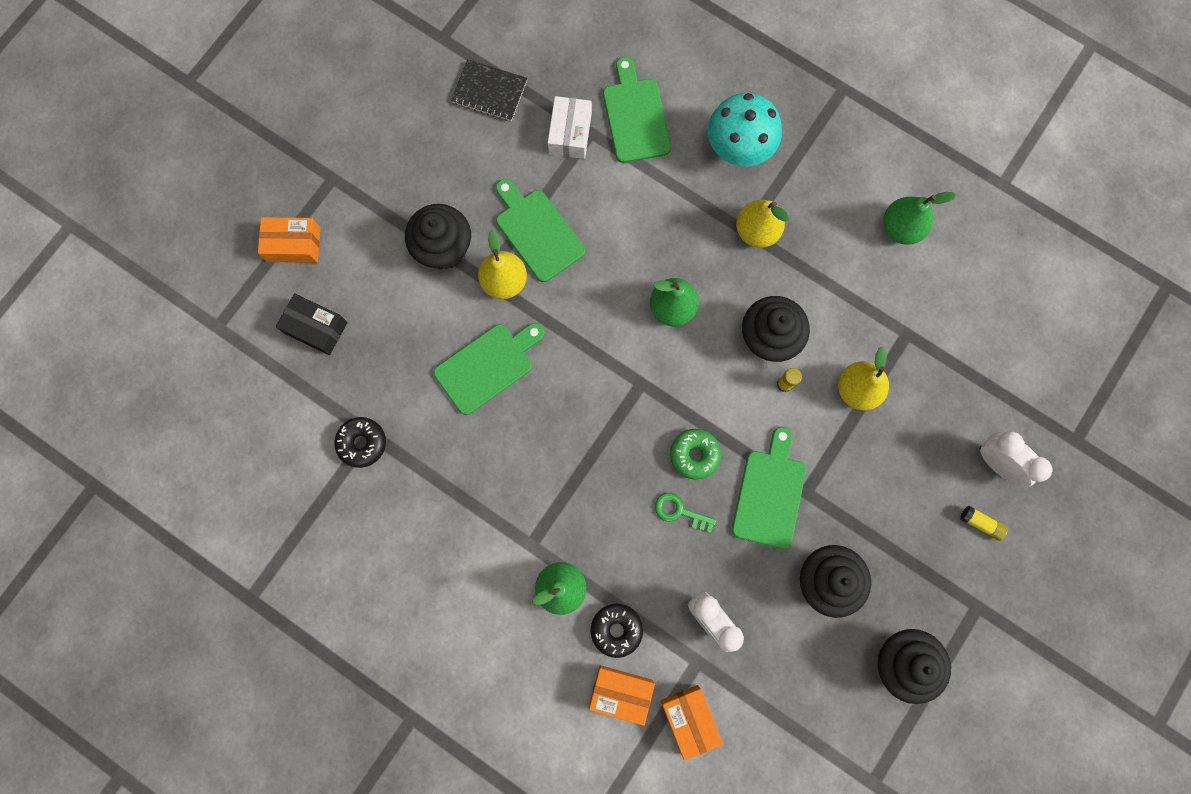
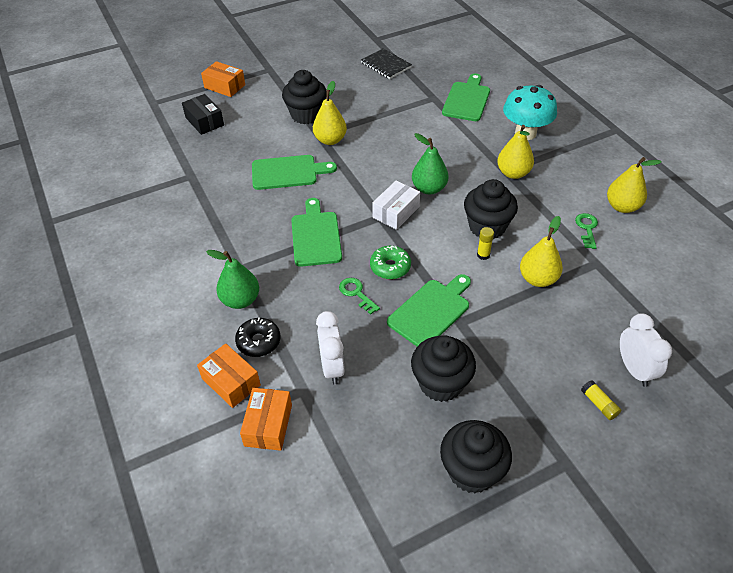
camera: 30 degrees right, 30 degrees down
black donut [334,417,386,468] -> none
green cutting board [496,179,585,282] -> green cutting board moved to [291,198,342,267]
white box [548,96,592,159] -> white box moved to [372,181,420,230]
green pear [883,192,956,245] -> yellow pear [607,157,662,213]
none -> green key [575,213,598,249]

